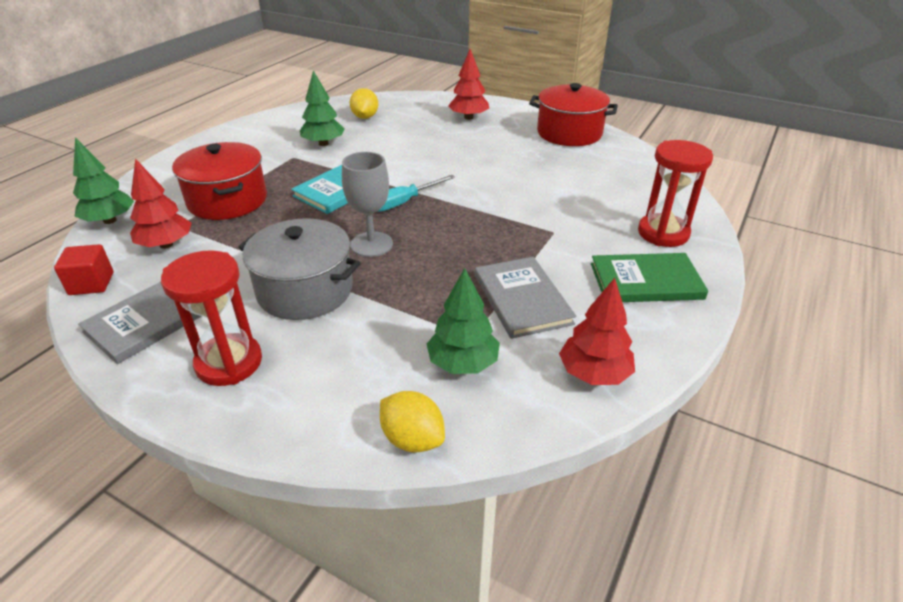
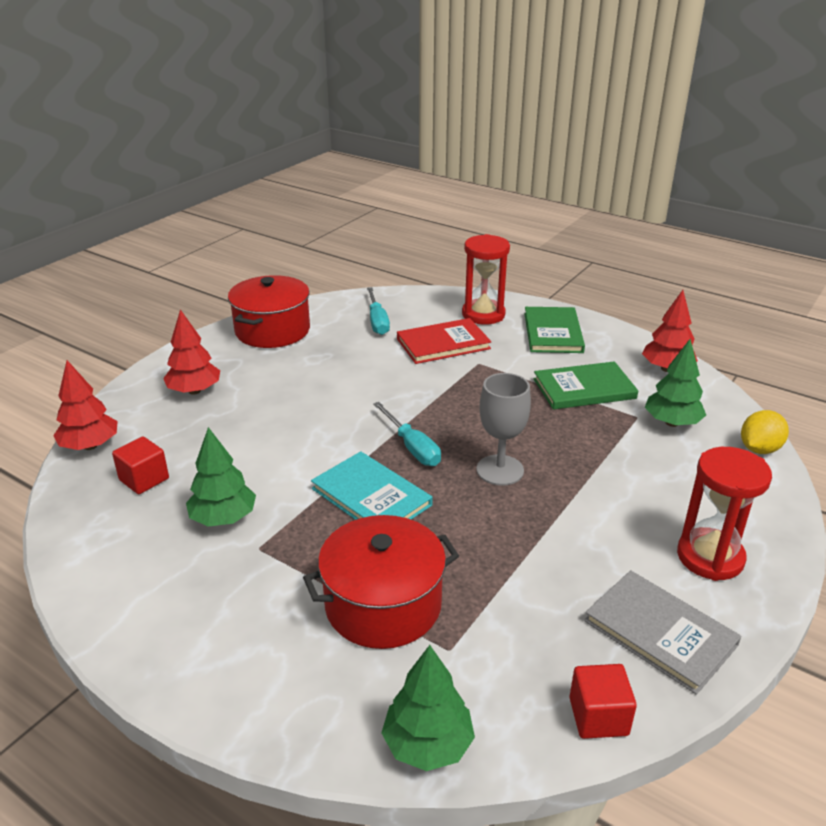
camera: 85 degrees left, 5 degrees down
red tree [130,158,192,249] -> red tree moved to [53,360,118,450]
grey pot [238,218,361,320] -> none
yellow lemon [350,88,378,119] -> red cube [112,437,169,494]
grey book [475,257,576,339] -> green book [533,361,638,410]
none -> turquoise screwdriver [367,287,390,335]
none -> red book [397,318,491,364]

